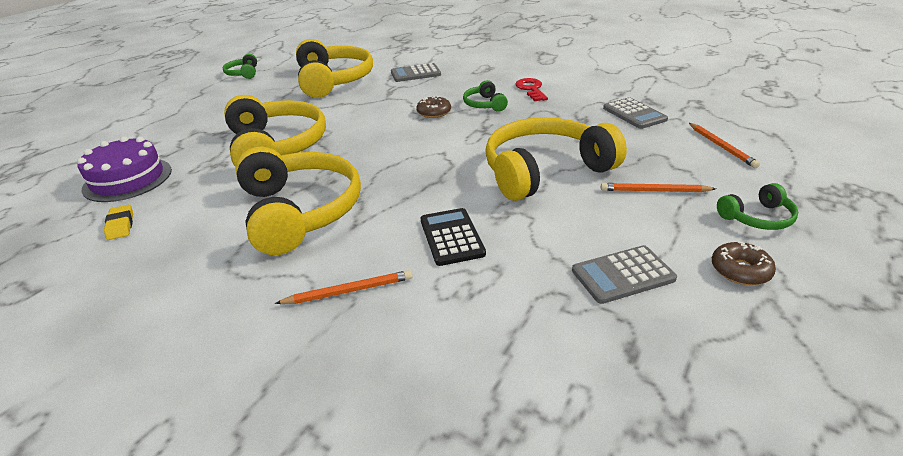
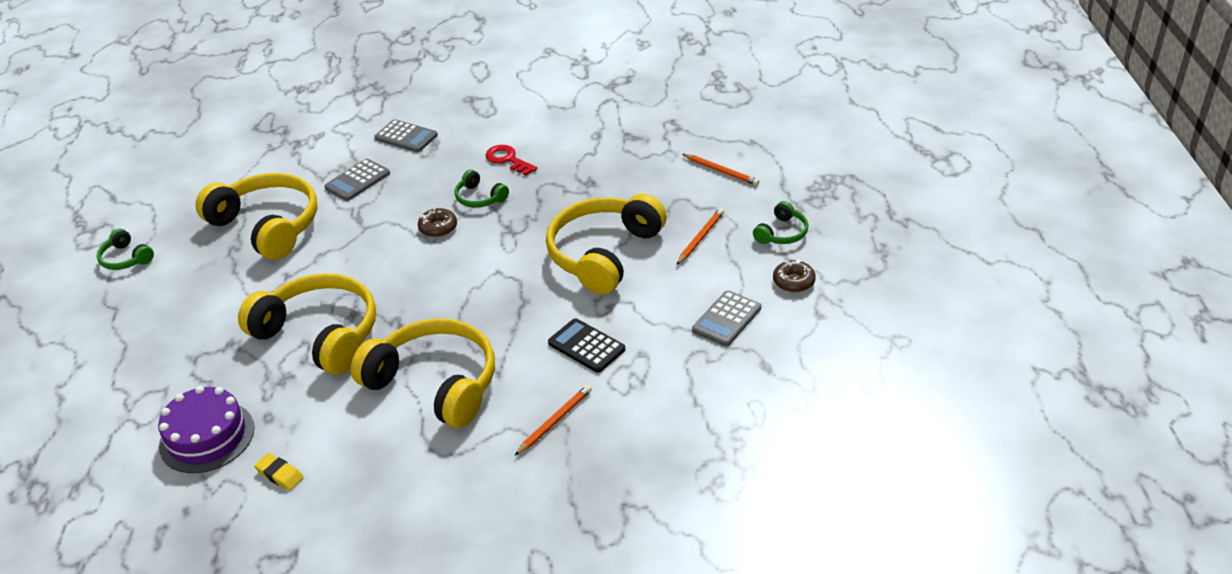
camera: 35 degrees left, 5 degrees up
orange pencil [601,183,716,192] -> orange pencil turned 150 degrees clockwise [677,208,724,265]
grey calculator [603,97,668,129] -> grey calculator moved to [374,119,438,152]

